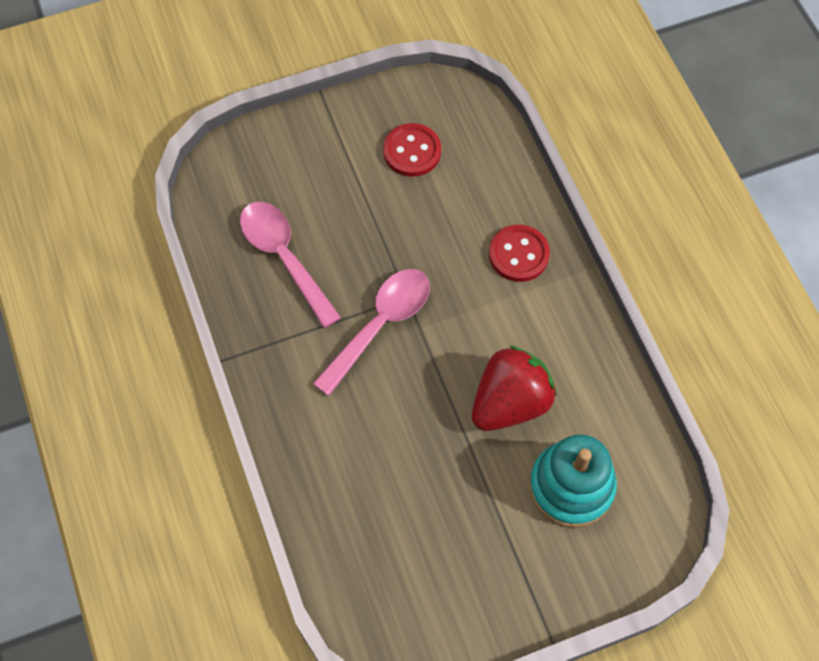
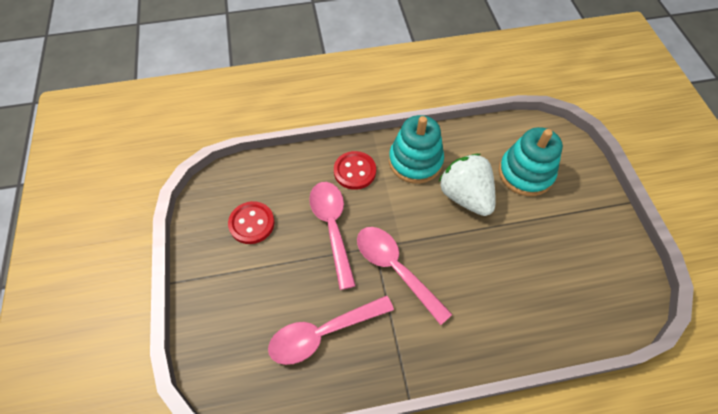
camera: 80 degrees left, 5 degrees down
red strawberry [472,345,557,431] -> white strawberry [439,154,496,216]
none -> pink spoon [309,182,356,290]
none -> turquoise stacking toy [389,115,444,184]

